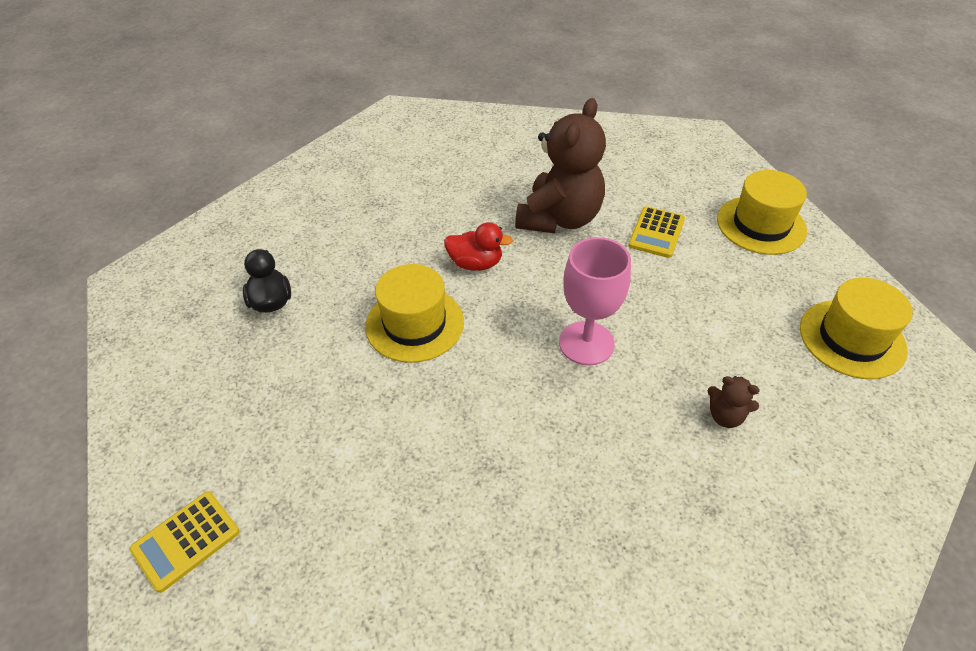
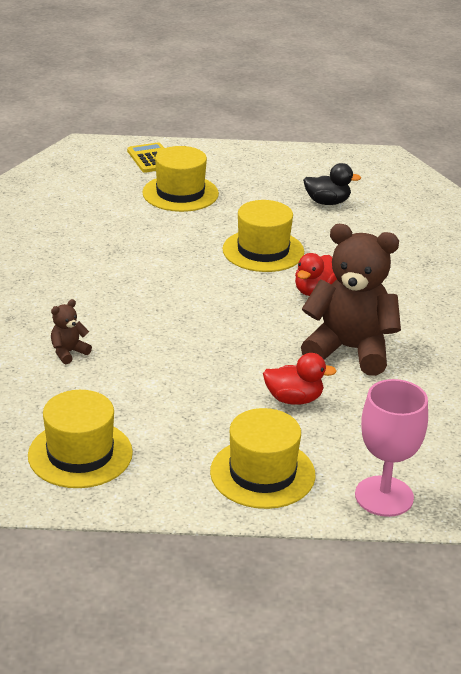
camera: 110 degrees right, 15 degrees down
brown teddy bear [515,98,606,233] -> brown teddy bear turned 150 degrees clockwise [301,224,401,376]
pink goblet [559,237,631,365] -> pink goblet moved to [355,379,428,517]
yellow calculator [628,206,685,258] -> red duck [263,353,337,405]
none -> yellow hat [142,146,219,212]

